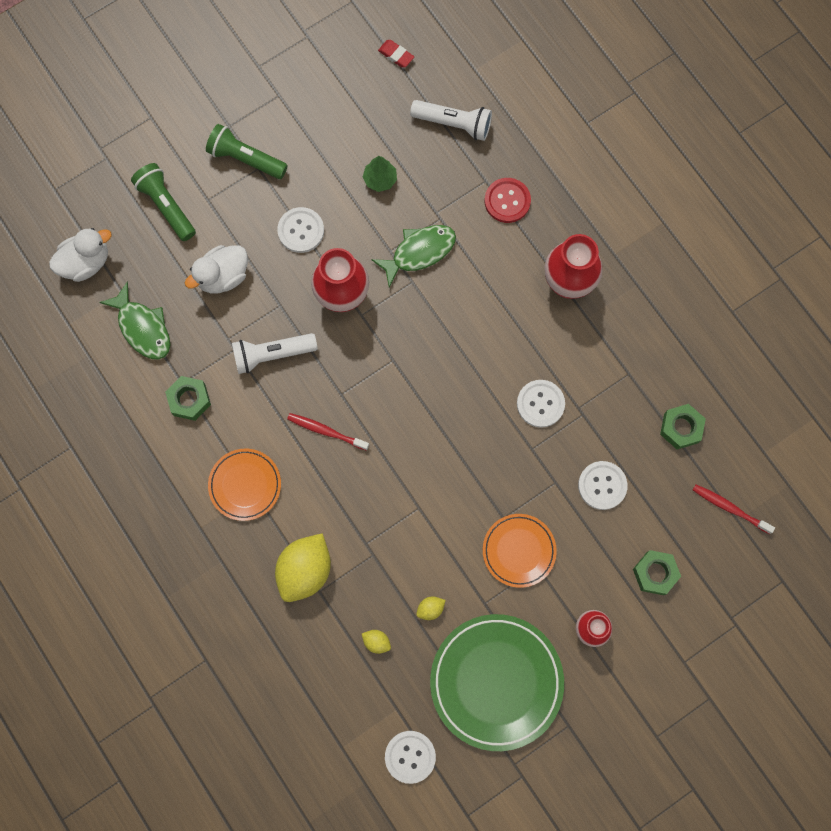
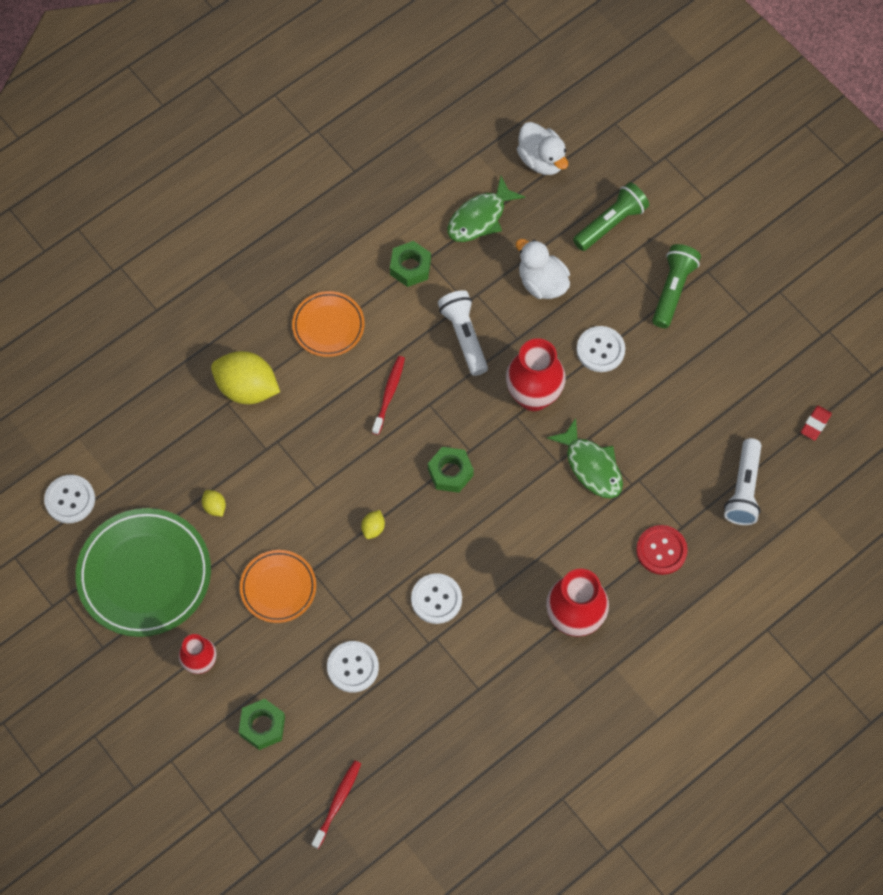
camera: 85 degrees right, 10 degrees down
yellow lemon [362,630,391,654] -> yellow lemon moved to [361,510,385,539]
green tree [363,156,397,192] -> none
green nut [660,404,706,449] -> green nut moved to [428,447,474,493]

